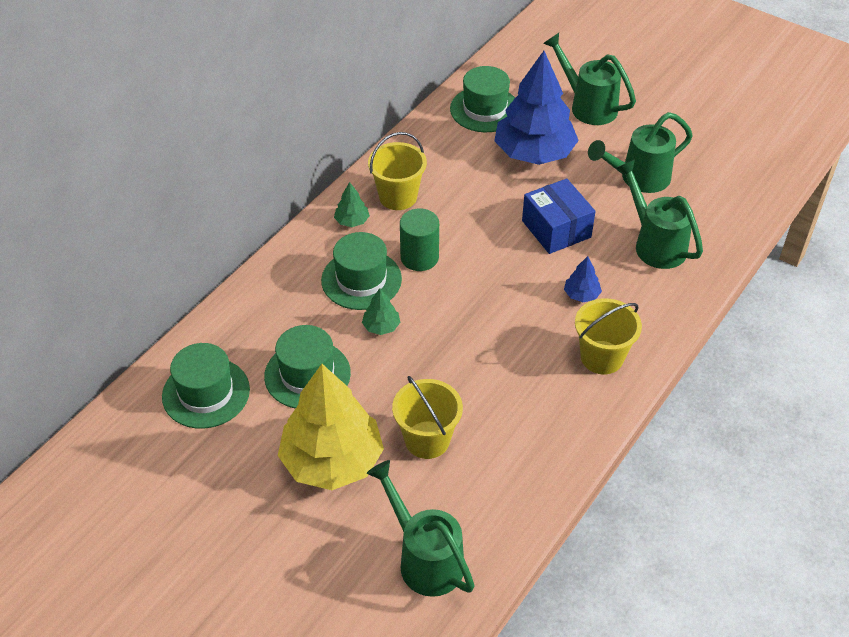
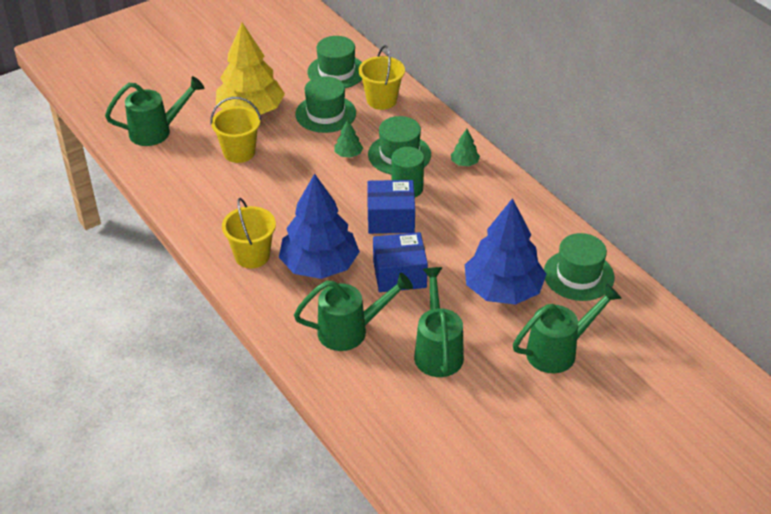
camera: 110 degrees right, 5 degrees down
yellow bucket [368,132,427,210] -> yellow bucket moved to [359,45,405,110]
blue tree [564,256,602,302] -> blue tree [279,174,360,279], size x2.47
none -> blue box [367,180,415,234]

